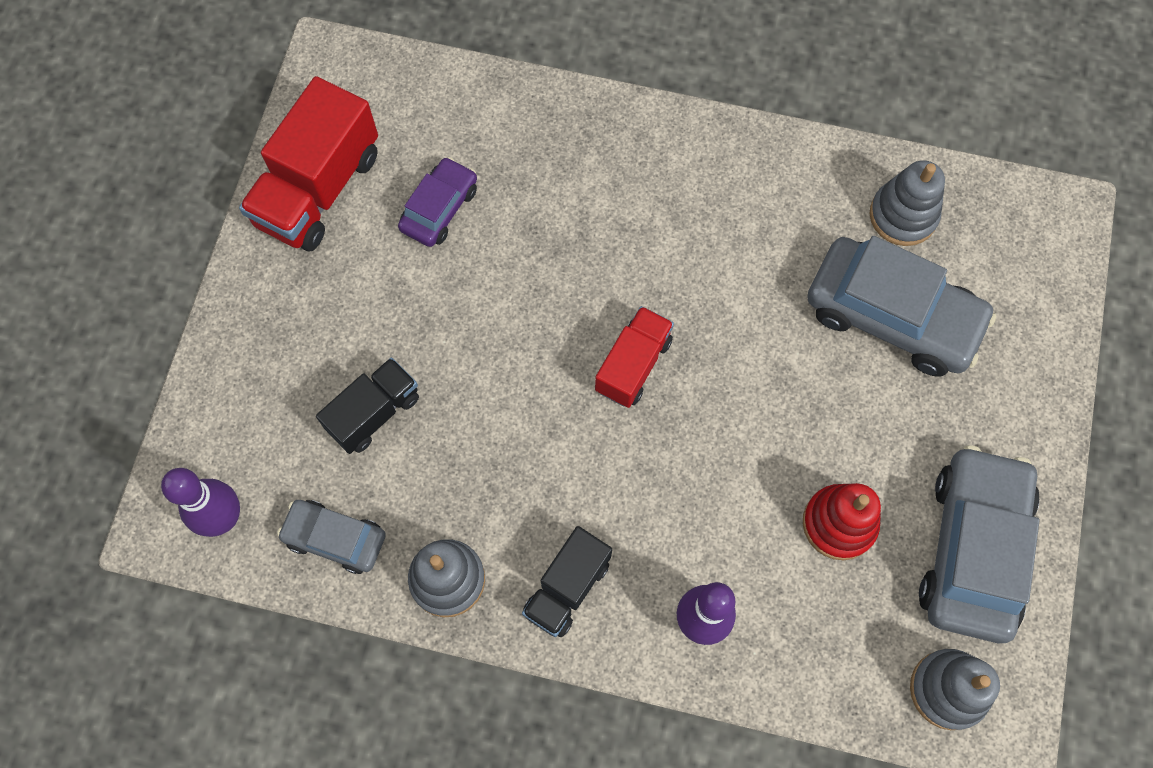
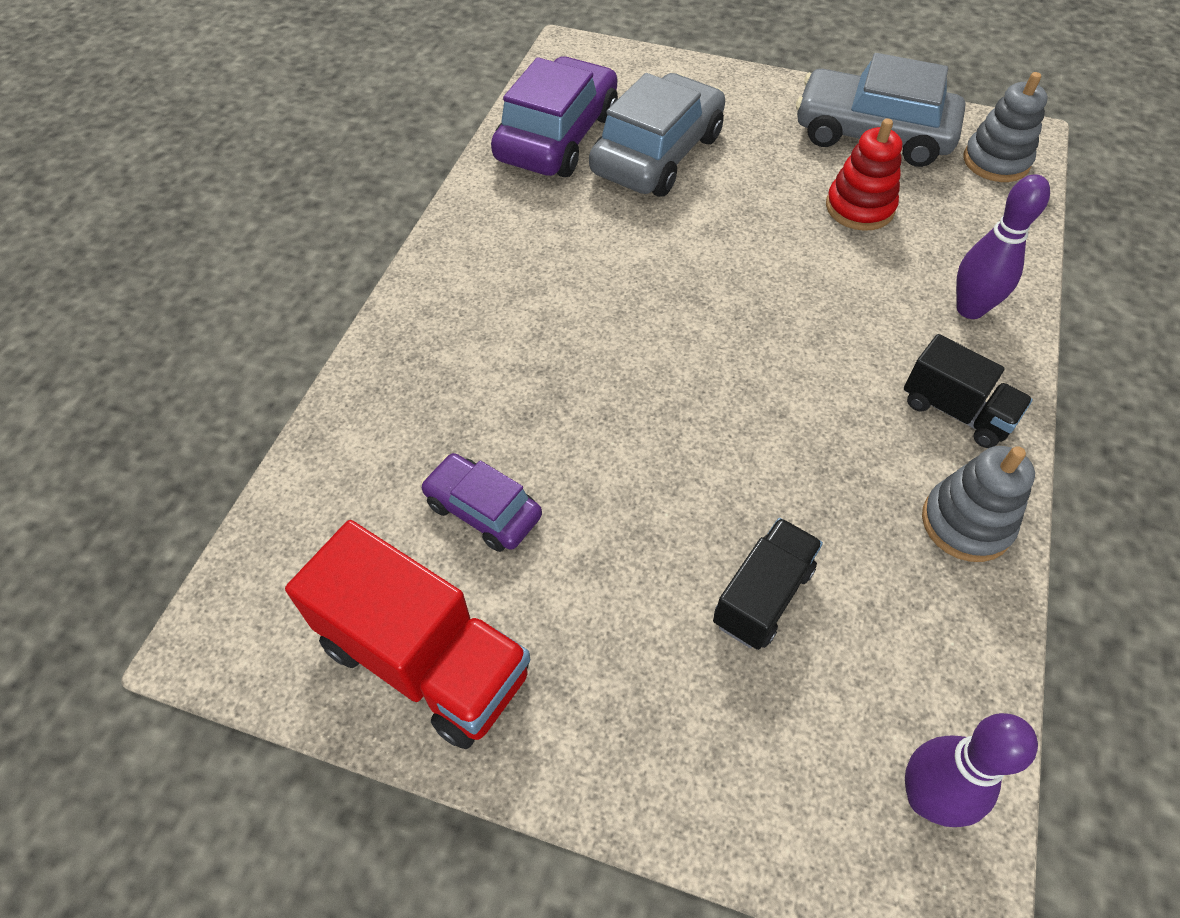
camera: 85 degrees left, 15 degrees down
grey car [277,500,386,574] -> none
black truck [316,358,419,454] -> black truck turned 75 degrees clockwise [713,518,823,650]
red truck [595,306,674,408] -> none
grey stacking toy [870,160,945,246] -> purple car [491,56,618,177]

